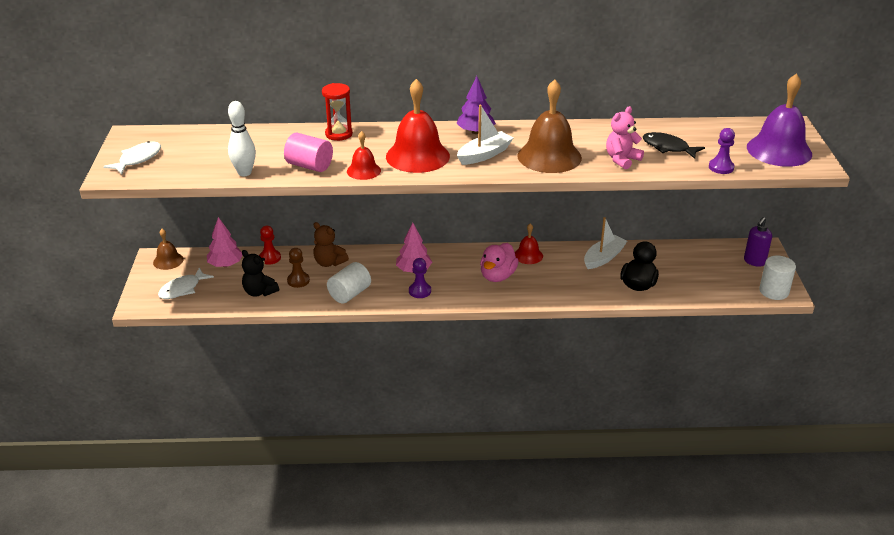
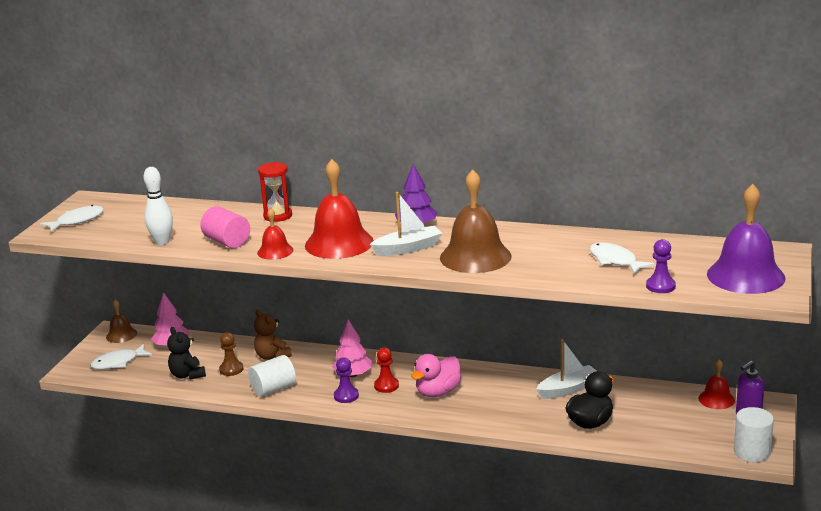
camera: 20 degrees right, 10 degrees down
red pawn [259,226,281,265] -> red pawn moved to [374,348,399,393]
red bell [515,223,543,264] -> red bell moved to [698,359,735,409]
pink teddy bear [606,106,644,170] -> none
black fish [642,132,705,159] -> white fish [590,242,655,274]

